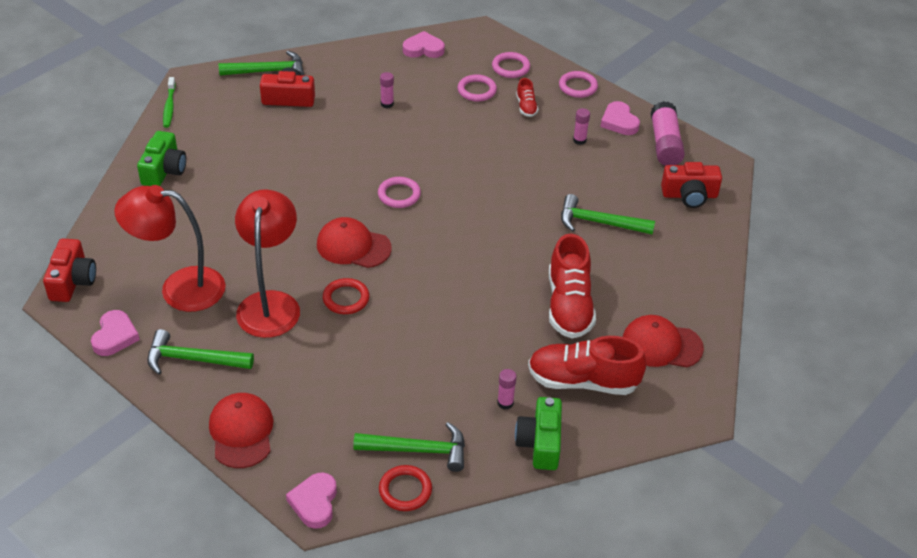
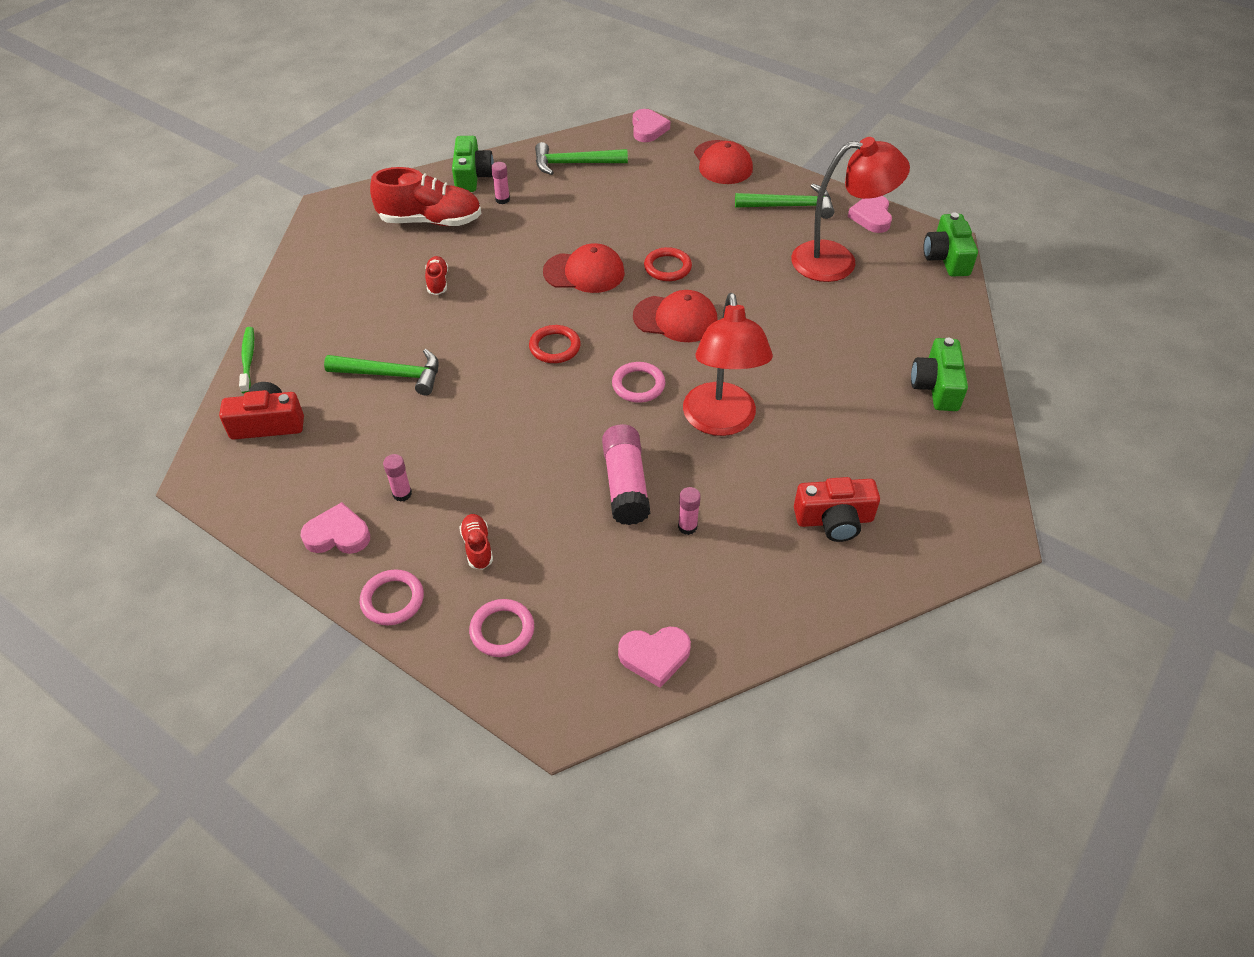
camera: 175 degrees right, 5 degrees up
red camera [43,239,96,302] -> green camera [923,213,978,277]
green toothbrush [163,77,176,128] -> green toothbrush moved to [239,327,254,394]
green hammer [219,51,304,76] -> none
red lamp [235,189,300,338] -> red lamp moved to [683,293,773,436]
red ring [379,465,432,511] -> red ring moved to [529,325,581,363]
pink ring [458,74,497,102] -> none
red shoe [549,233,596,338] -> red shoe [425,256,448,295], size x0.47
pink heart [601,101,640,135] -> pink heart turned 60 degrees counterclockwise [301,502,370,554]
red cap [623,315,704,367] -> red cap moved to [543,243,625,293]
pink glue stick [650,101,685,166] -> pink glue stick moved to [602,424,650,525]

